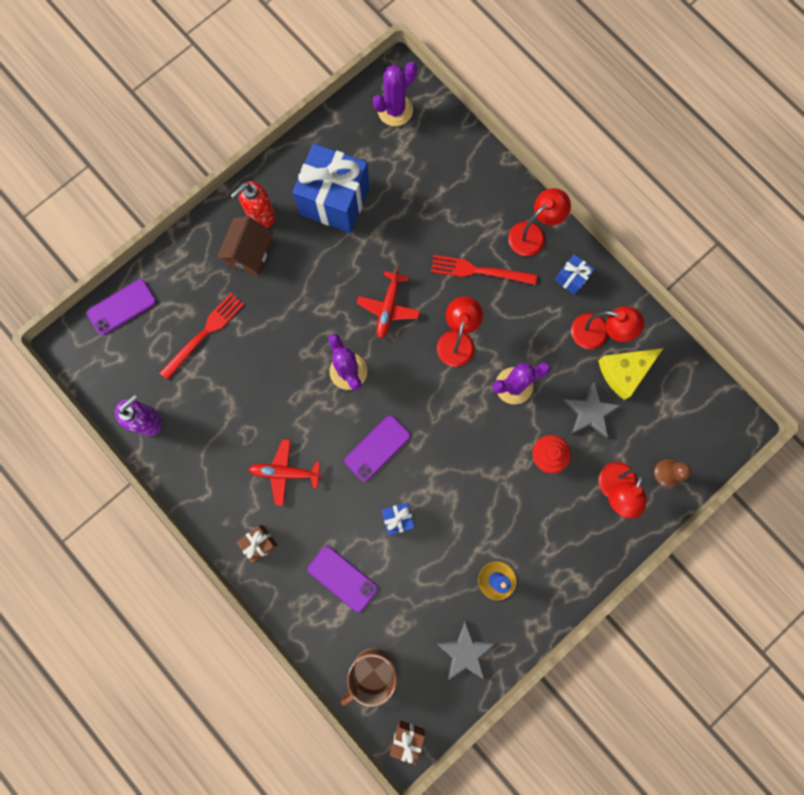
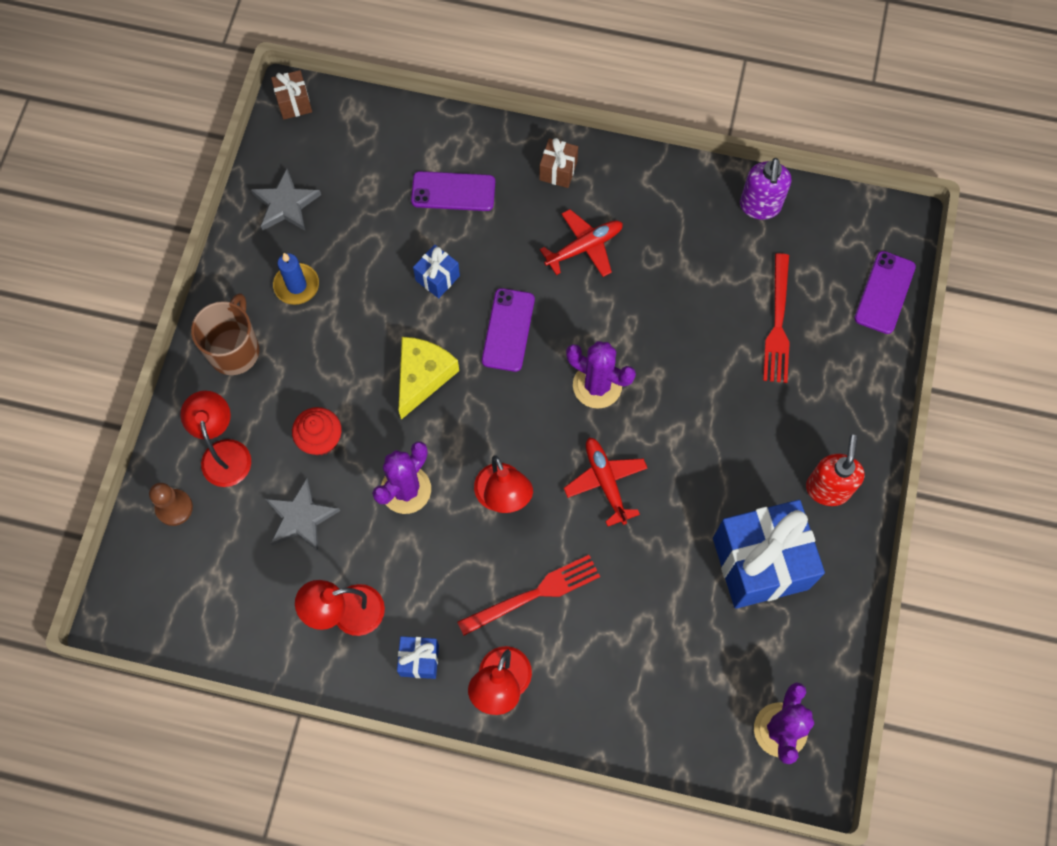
camera: 145 degrees right, 10 degrees down
brown house [217,216,273,276] -> none
brown mug [340,648,397,707] -> brown mug moved to [191,293,259,375]
yellow cheese [598,348,663,400] -> yellow cheese moved to [398,337,459,420]

